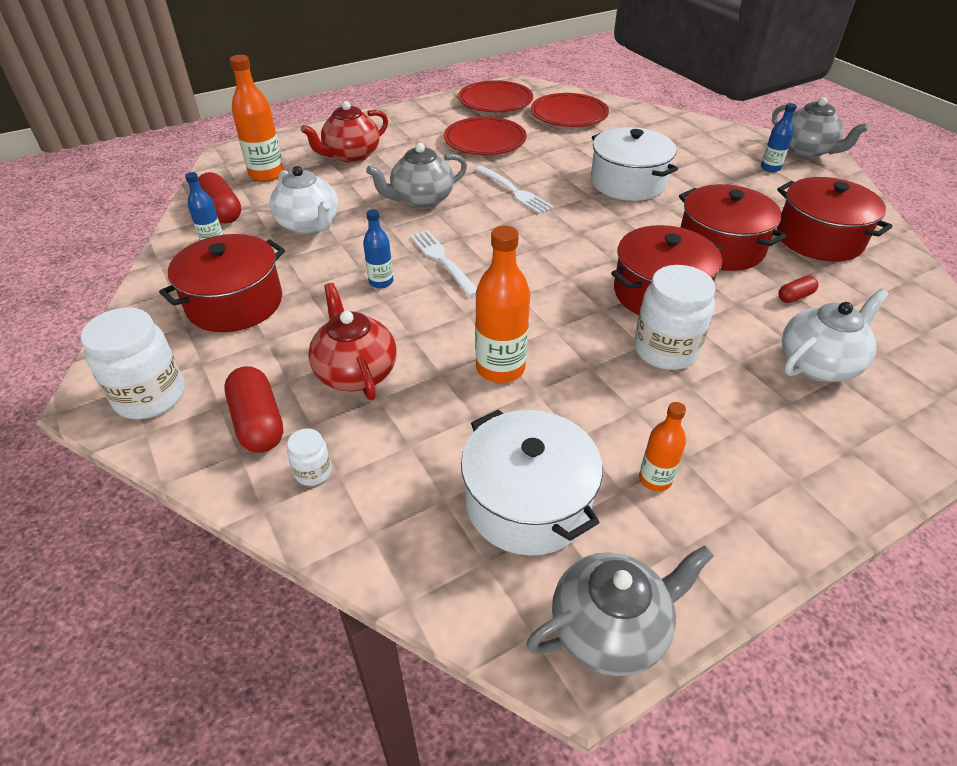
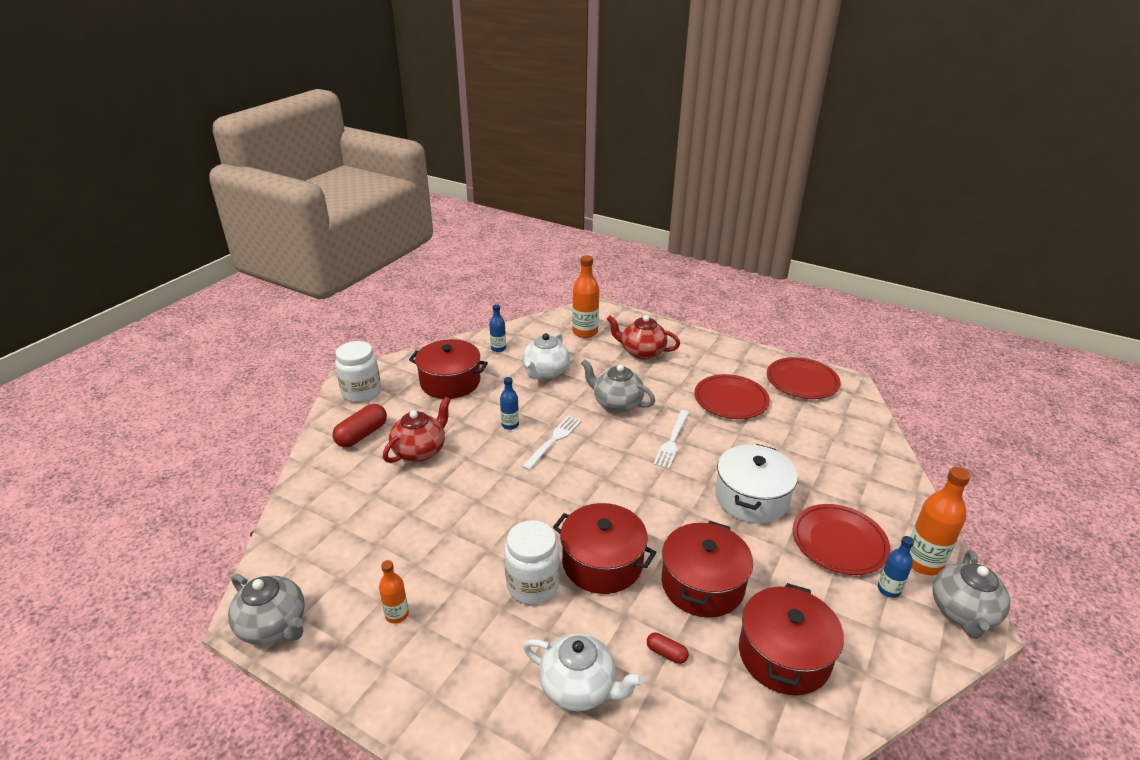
camera: 60 degrees right, 10 degrees down
red capsule [198,172,241,224] -> none
white jar [287,428,332,486] -> none
white pot [461,409,603,556] -> none
orange bottle [475,226,530,383] -> orange bottle moved to [910,467,971,575]
red plate [531,93,609,127] -> red plate moved to [793,504,890,575]

